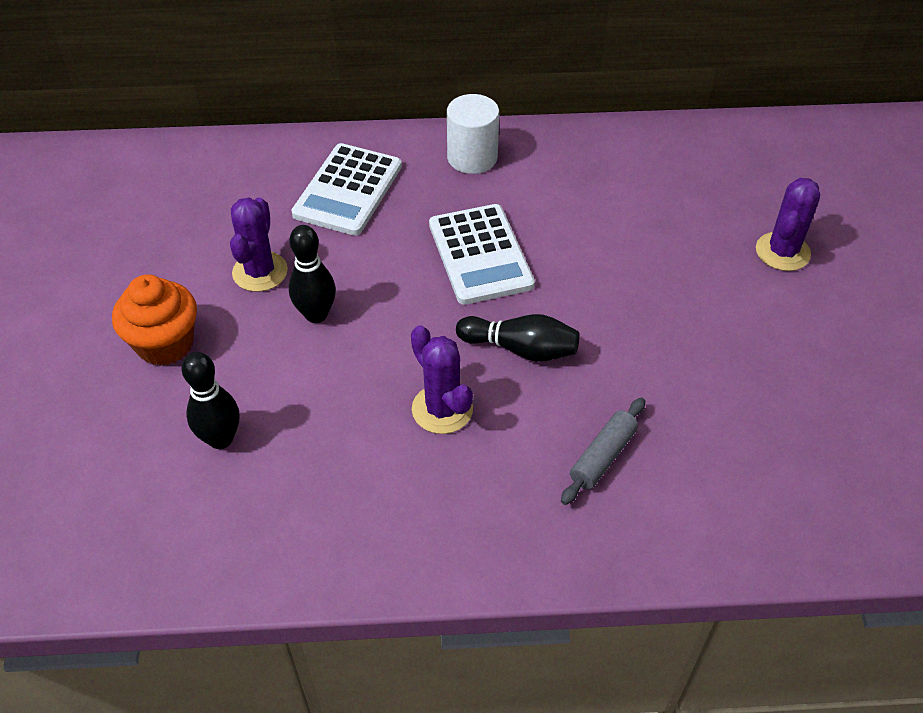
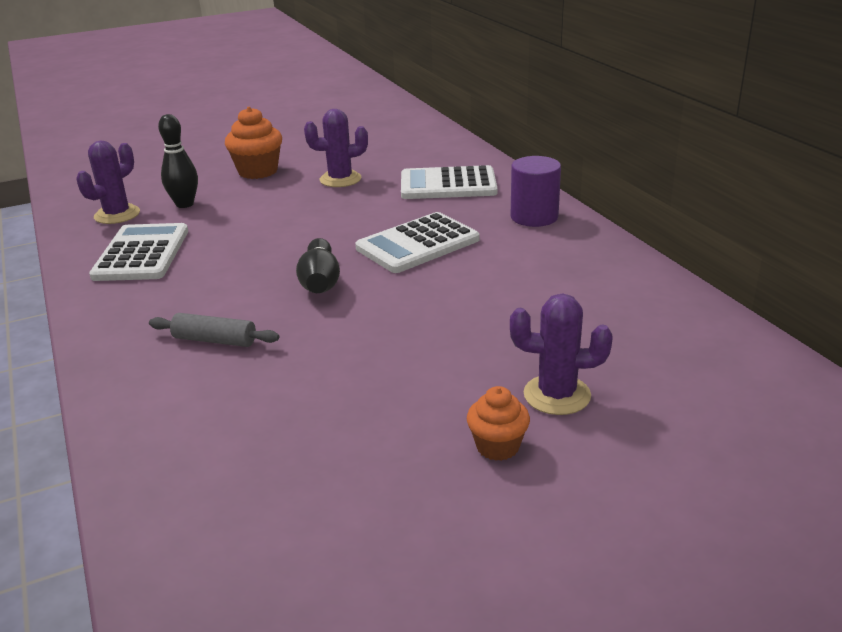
camera: 70 degrees right, 20 degrees down
black bowling pin [289,225,336,323] -> none
purple cactus [411,326,473,434] -> purple cactus moved to [76,141,140,224]
white cylinder [447,94,499,174] -> purple cylinder [511,156,561,227]
none -> white calculator [89,223,188,281]
none -> orange cupcake [467,386,530,461]

